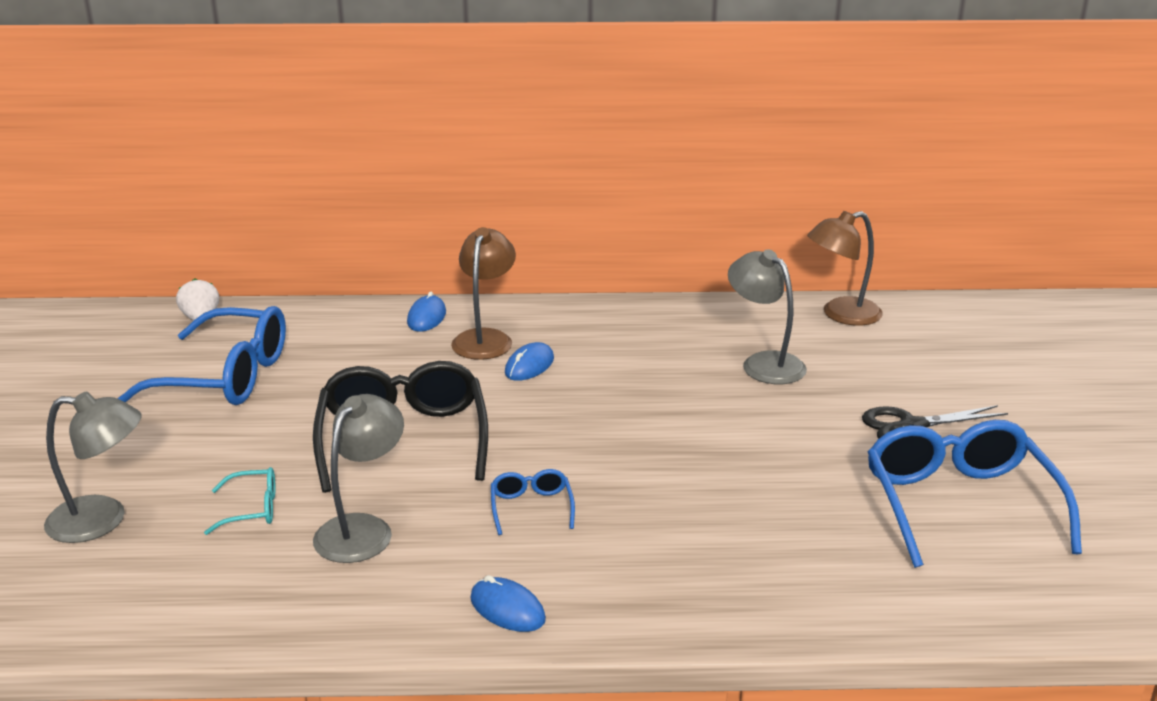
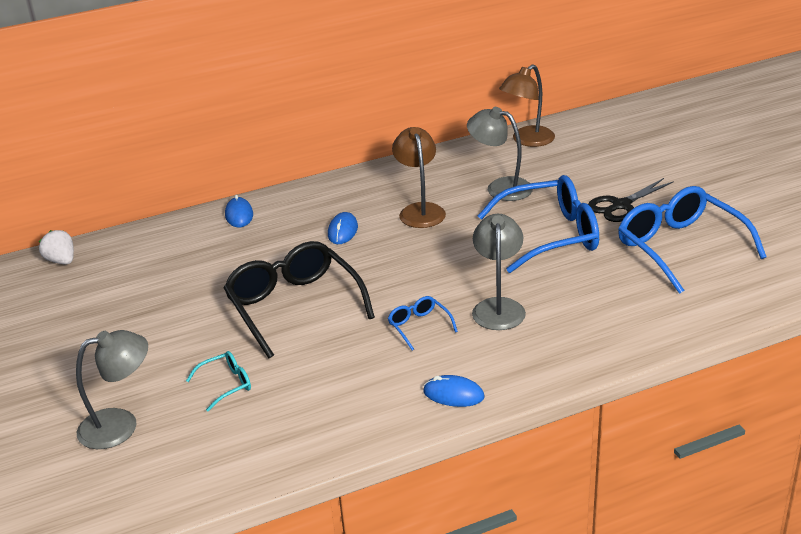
camera: 20 degrees left, 5 degrees up
blue glasses [118,306,286,405] -> blue glasses moved to [478,175,599,273]
grey lamp [313,394,404,563] -> grey lamp moved to [472,214,526,330]
brown lamp [451,227,516,360] -> brown lamp moved to [392,127,446,228]

